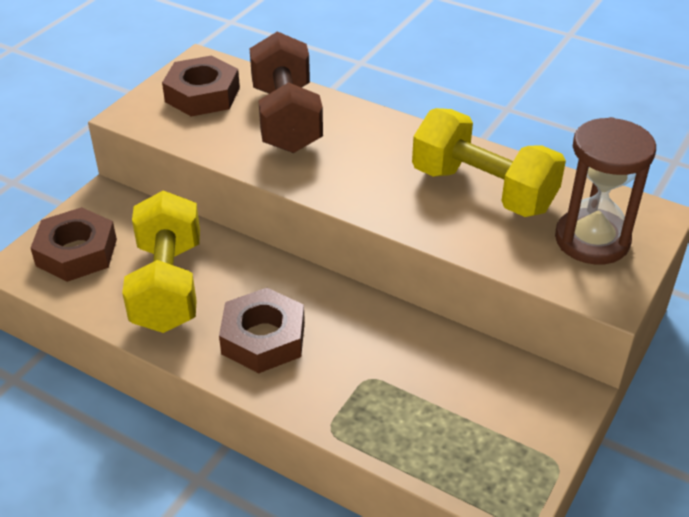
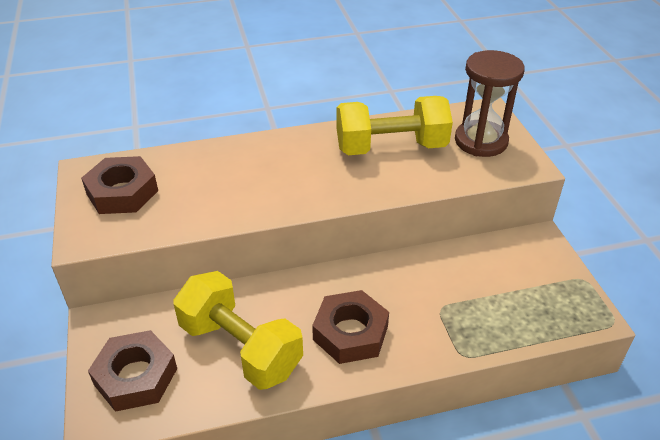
camera: 45 degrees left, 0 degrees up
brown dumbbell [249,31,323,153] -> none

